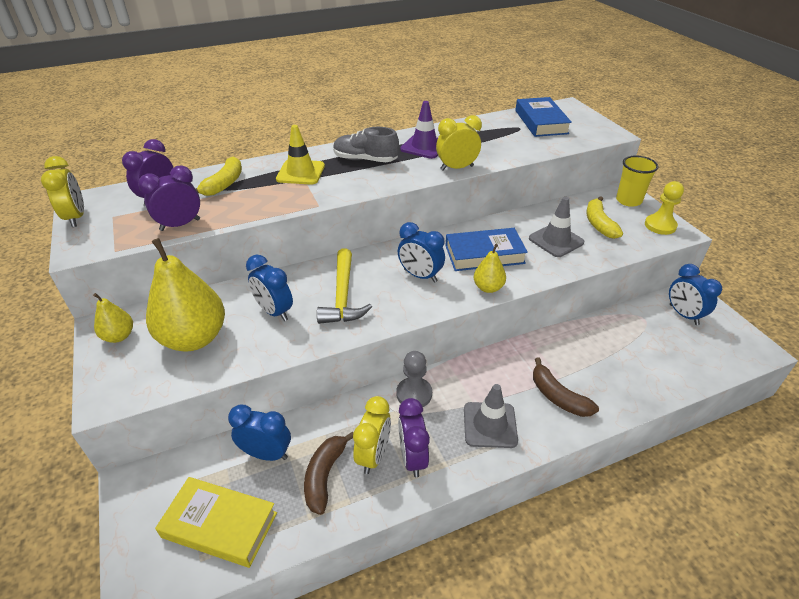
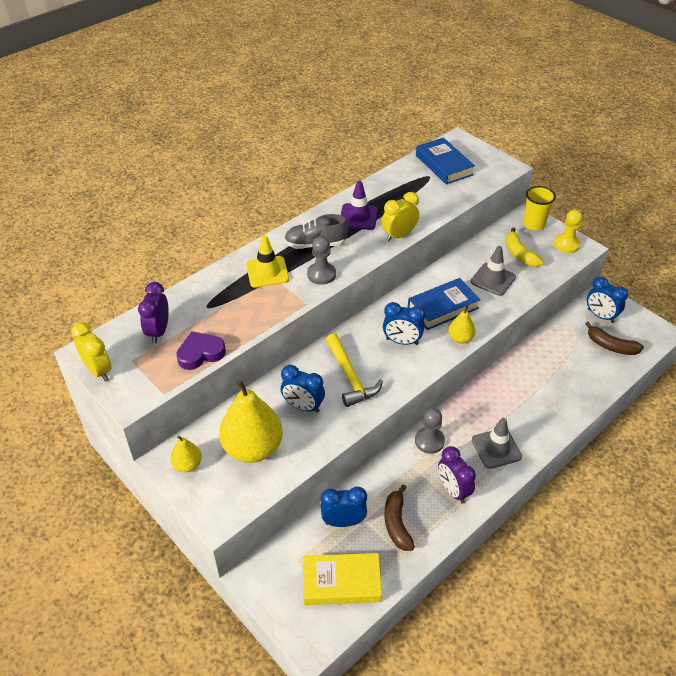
camera: 20 degrees left, 5 degrees up
purple clock [138,165,200,231] -> purple heart [176,331,226,370]
yellow banana [196,157,242,196] -> none
yellow clock [353,396,391,474] -> none
brown banana [533,358,599,417] -> brown banana moved to [585,321,644,355]
none -> grey pawn [307,236,336,285]

